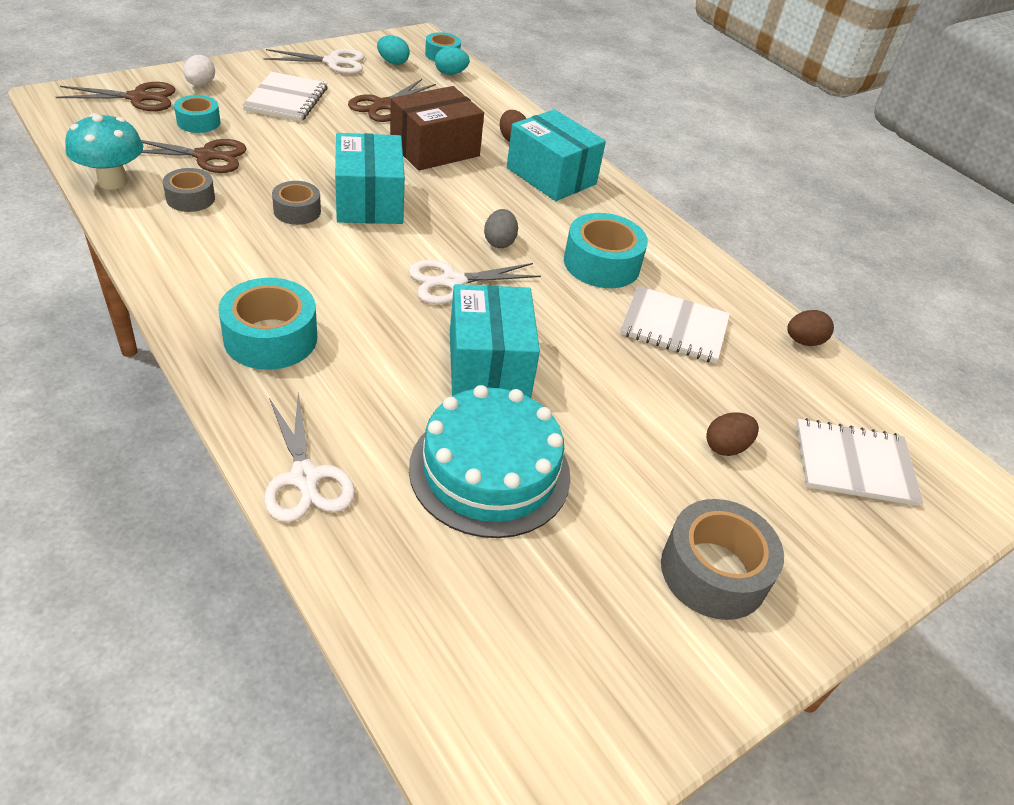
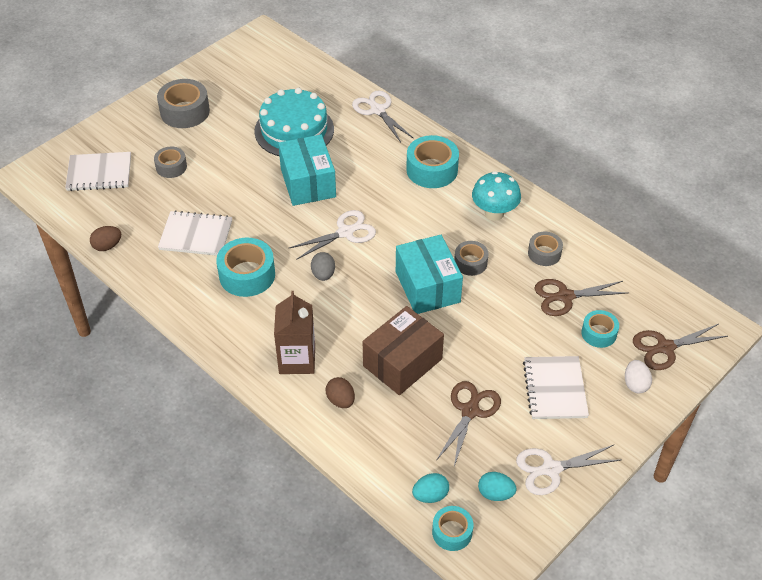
camera: 175 degrees right, 5 degrees up
turquoise mushroom [65,113,143,190] -> turquoise mushroom moved to [472,171,521,221]
turquoise box [507,109,606,201] -> brown carton [274,291,315,374]
brown egg [706,412,759,456] -> grey tape [154,147,187,178]

